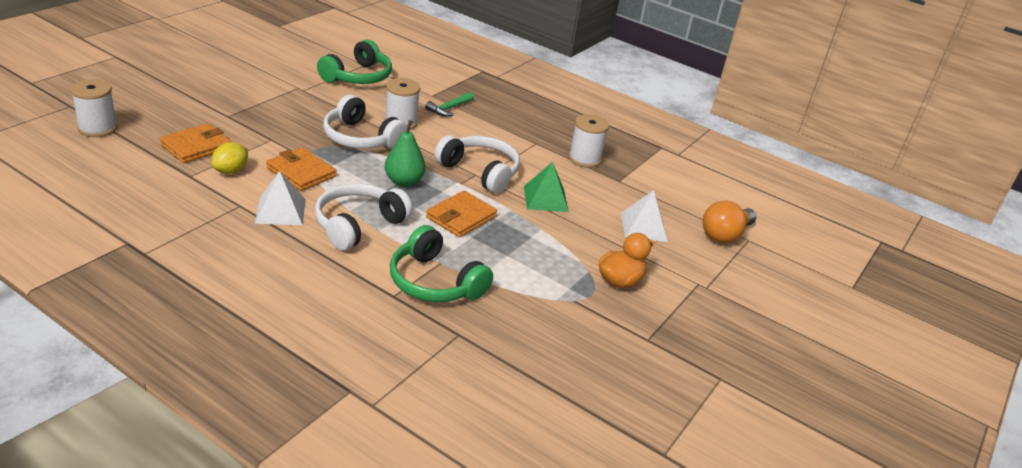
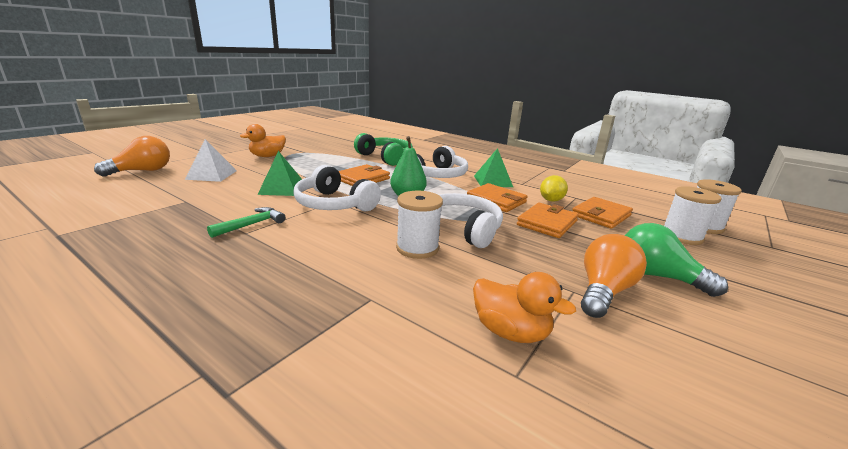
camera: 175 degrees left, 10 degrees down
white pyramid [255,171,306,225] -> green pyramid [474,148,513,187]
green headphones [317,40,392,84] -> orange duck [473,272,576,343]
green hammer [425,92,474,116] -> green hammer moved to [207,207,285,238]
white spool [568,114,609,168] -> white spool moved to [664,186,722,245]
none -> orange wallet [517,203,579,238]
none -> orange light bulb [581,234,647,318]
none -> green light bulb [625,223,728,297]

